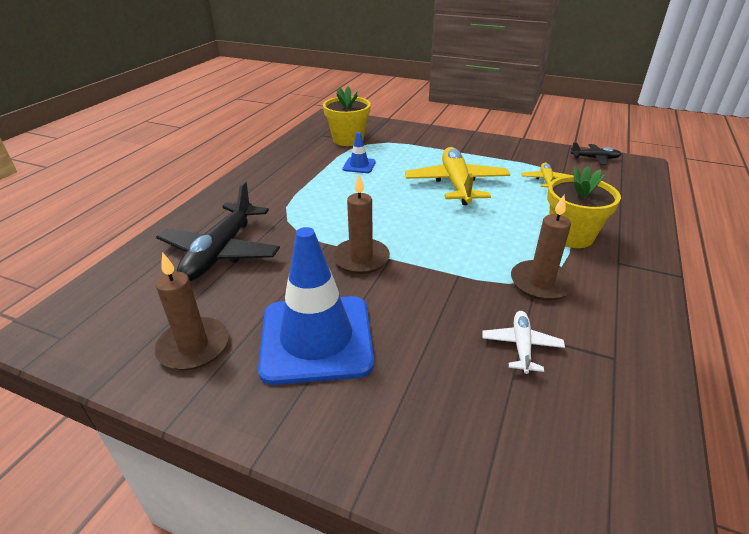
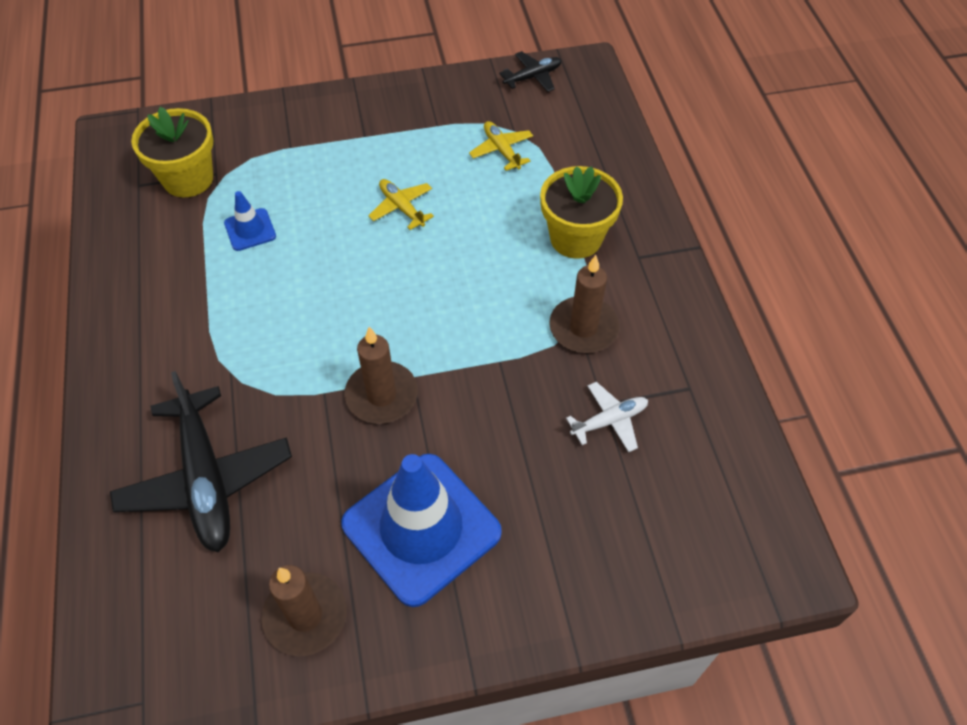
camera: 35 degrees left, 20 degrees up
yellow plane [405,147,510,205] -> yellow plane [368,179,434,230], size x0.49
white plane [482,311,565,374] -> white plane turned 90 degrees clockwise [566,382,648,452]

